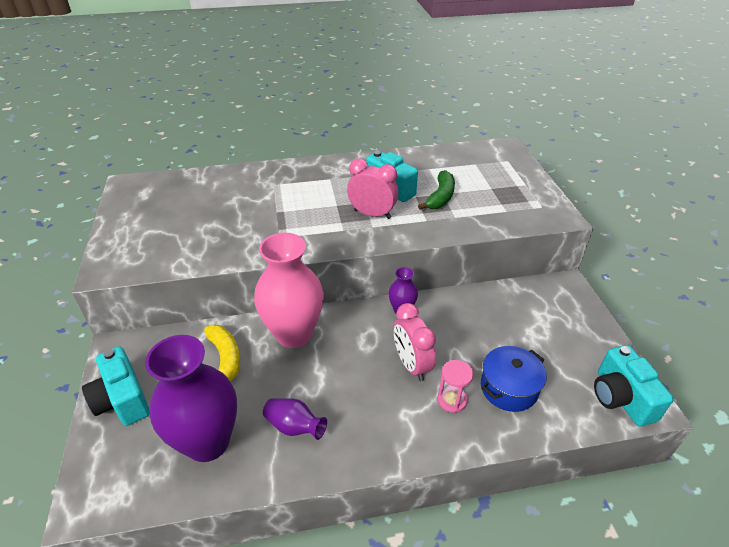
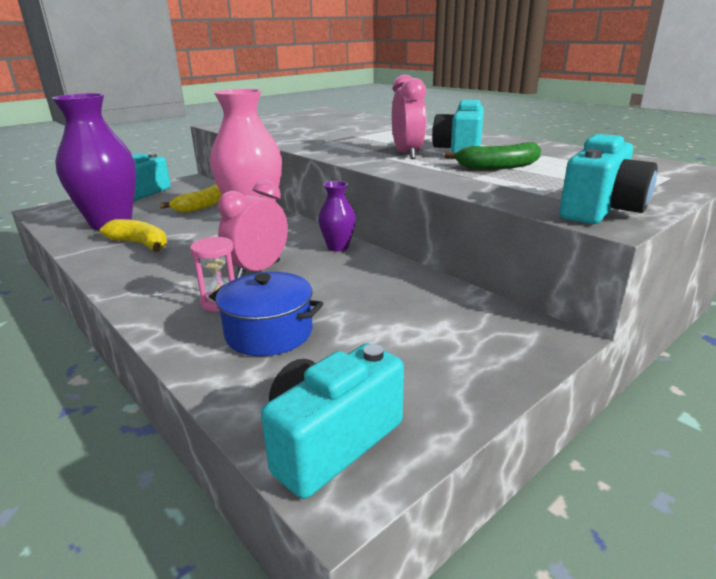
camera: 60 degrees right, 15 degrees down
purple vase [263,398,327,440] -> yellow banana [100,219,167,252]
none -> turquoise camera [559,134,658,224]

